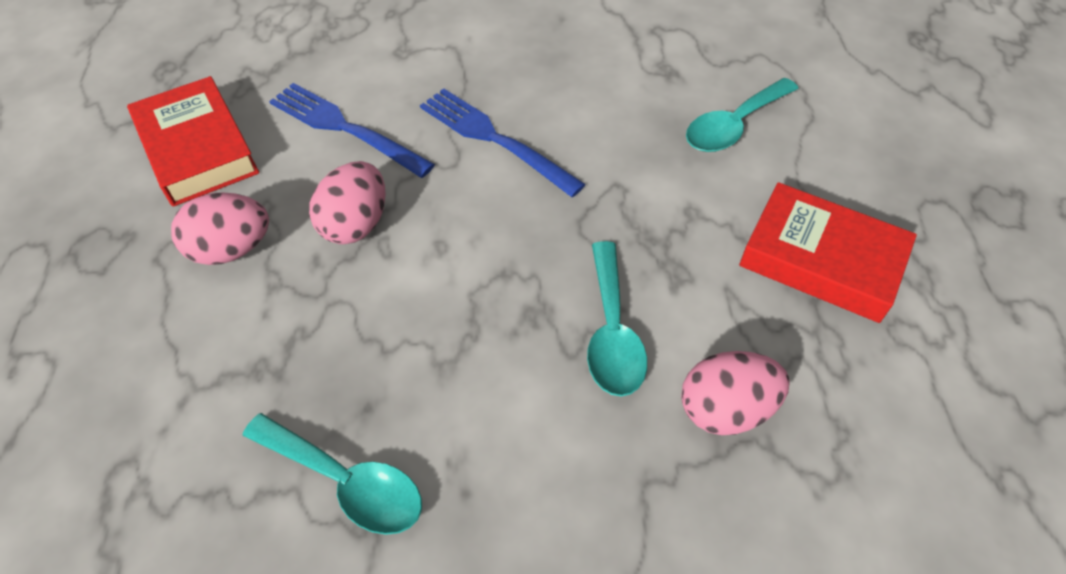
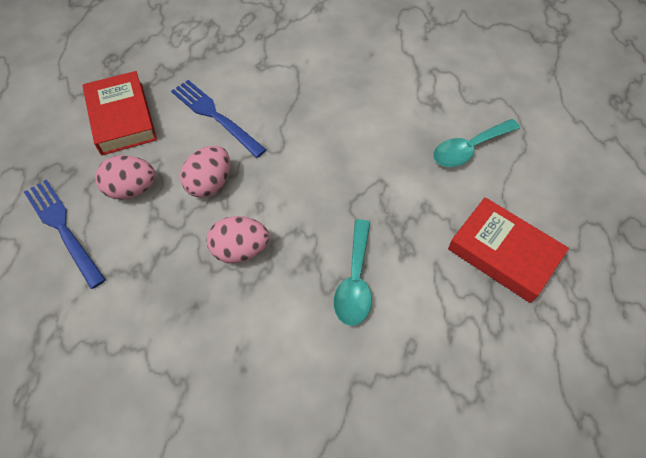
camera: 10 degrees right, 5 degrees up
turquoise spoon [242,413,422,535] -> none
blue fork [420,88,586,197] -> blue fork moved to [24,180,106,289]
pink egg [681,351,790,435] -> pink egg moved to [207,216,269,263]

